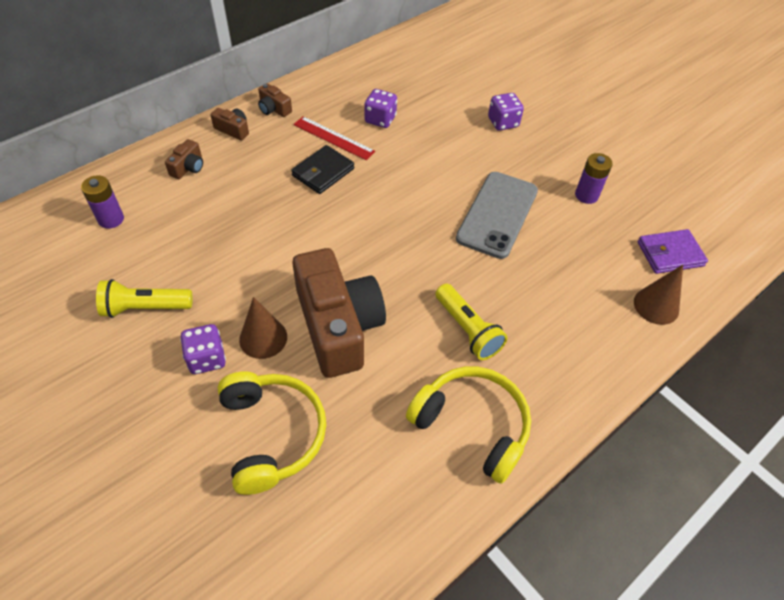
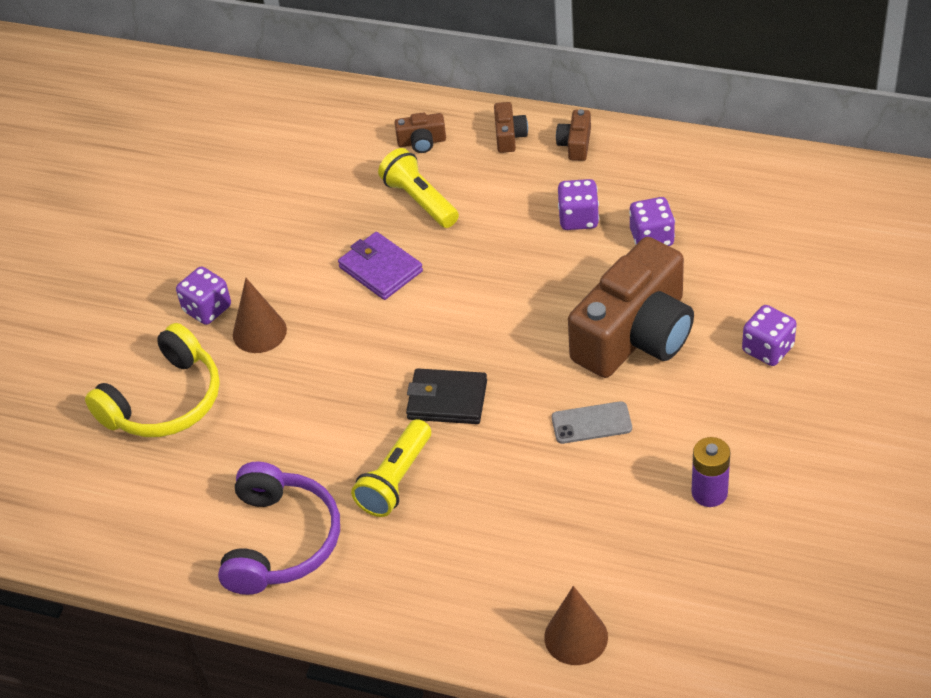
camera: 65 degrees right, 5 degrees down
purple battery [81,175,124,229] -> none
yellow flashlight [96,279,193,318] -> yellow flashlight moved to [378,148,459,228]
black wallet [291,145,354,194] -> black wallet moved to [406,368,487,424]
brown camera [292,248,386,378] -> brown camera moved to [568,237,694,378]
red ruler [293,116,375,160] -> purple dice [558,179,599,230]
yellow headphones [406,367,531,484] -> purple headphones [218,461,340,595]
grey phone [456,172,538,259] -> grey phone [552,401,632,444], size x0.51
purple wallet [638,229,708,274] -> purple wallet moved to [338,232,423,300]

